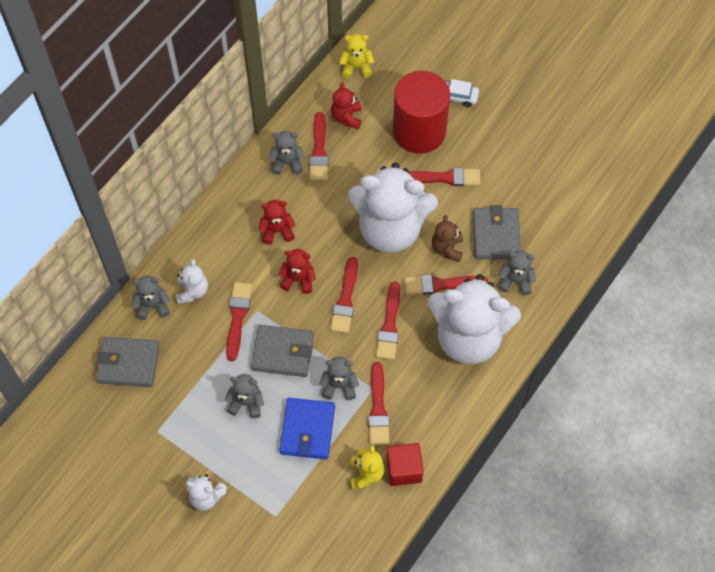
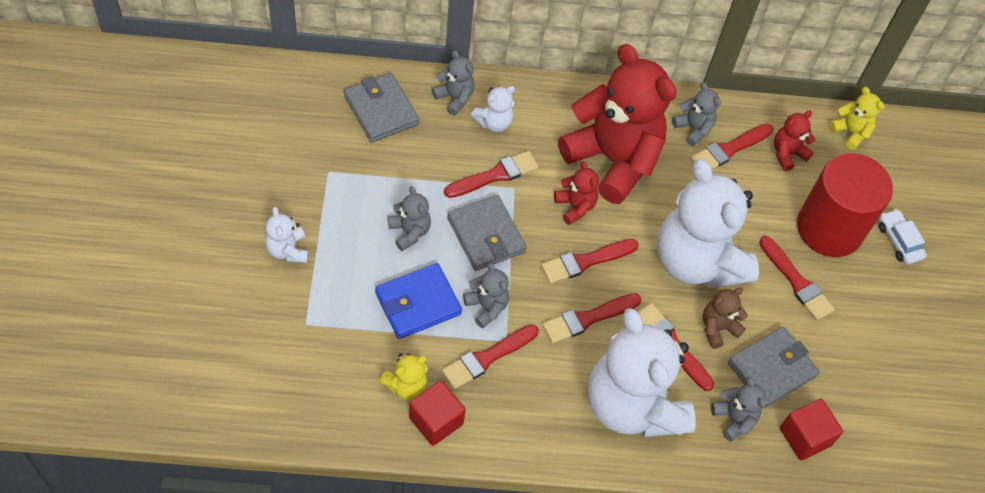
camera: 50 degrees right, 5 degrees down
red teddy bear [259,200,295,245] -> red teddy bear [558,44,677,204], size x2.38
none -> red cube [780,399,843,461]

